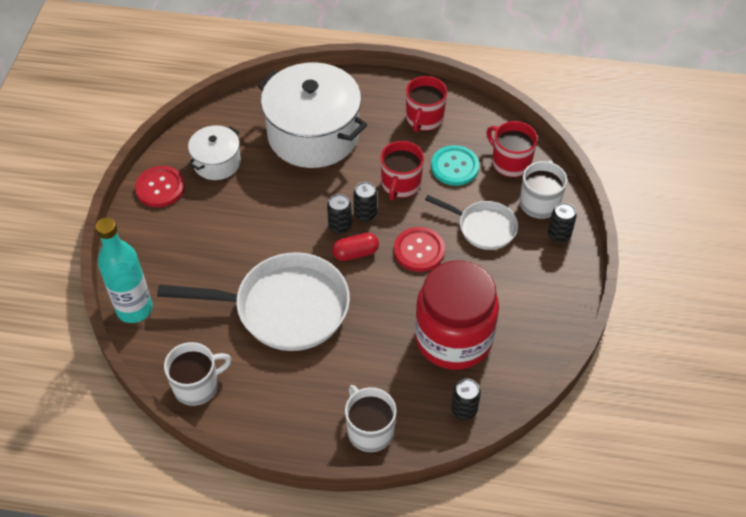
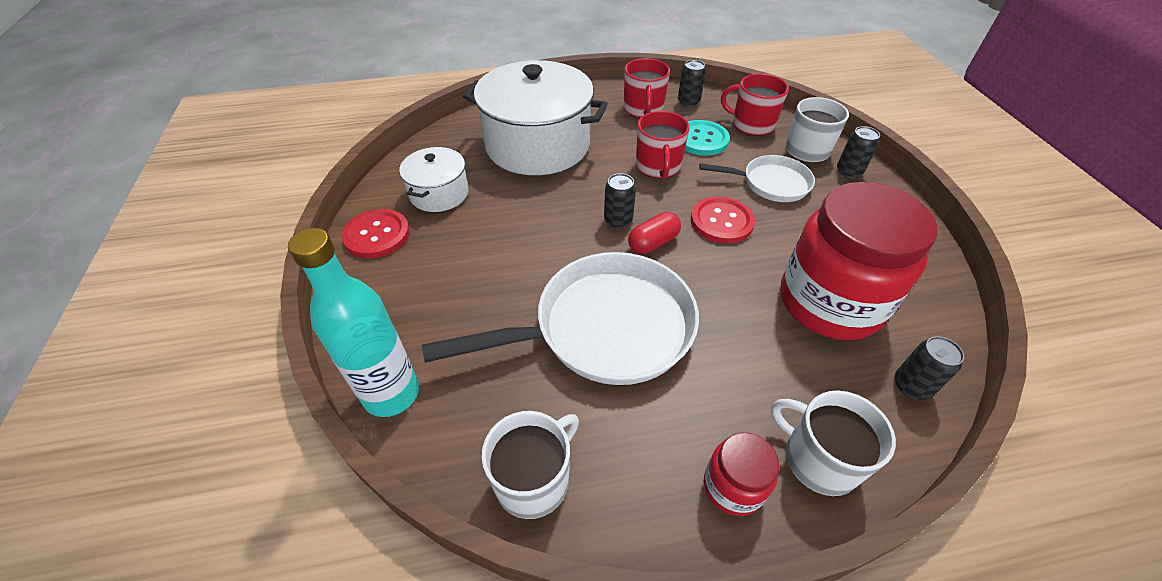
camera: 20 degrees left, 5 degrees down
black can [353,182,377,222] -> black can moved to [678,60,706,107]
none -> red jar [704,432,780,516]

